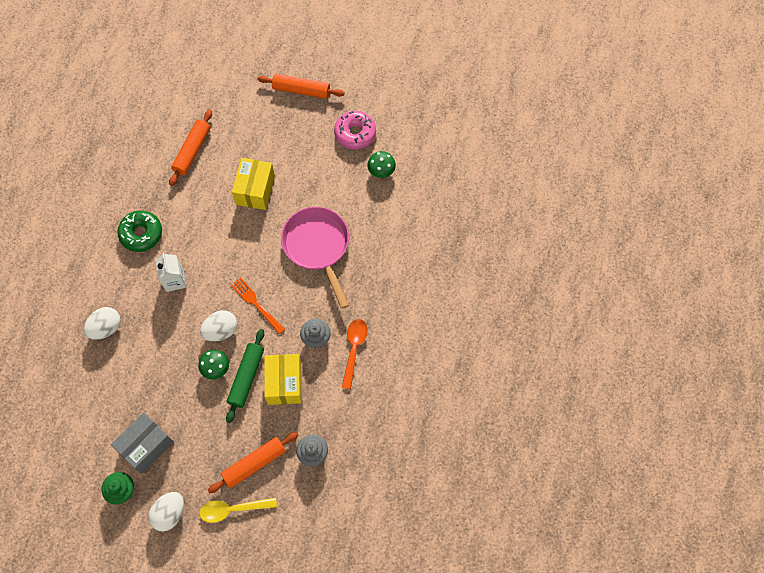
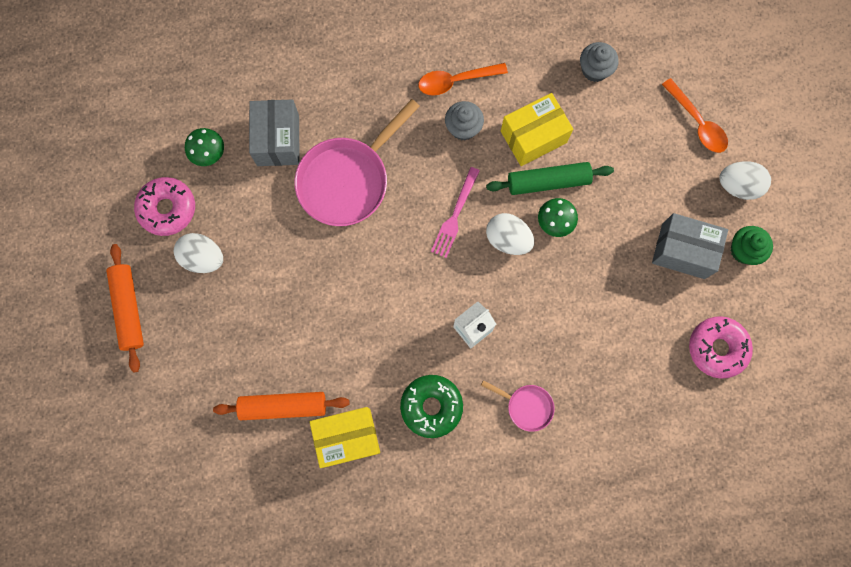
camera: 115 degrees left, 10 degrees up
white egg [84,307,121,340] -> white egg moved to [173,233,223,273]
yellow spoon [199,497,277,523] -> orange spoon [662,78,728,153]
orange rolling pin [208,432,298,493] -> none
orange fork [231,277,285,334] -> pink fork [431,167,480,258]
yellow box [232,158,275,210] -> yellow box moved to [310,407,380,468]
none -> grey box [249,100,300,166]
none -> pink pan [481,380,555,432]
none -> pink donut [689,316,753,379]

